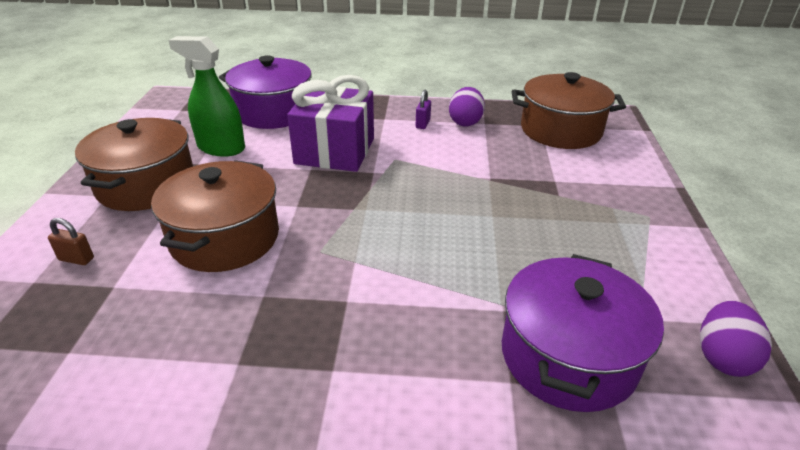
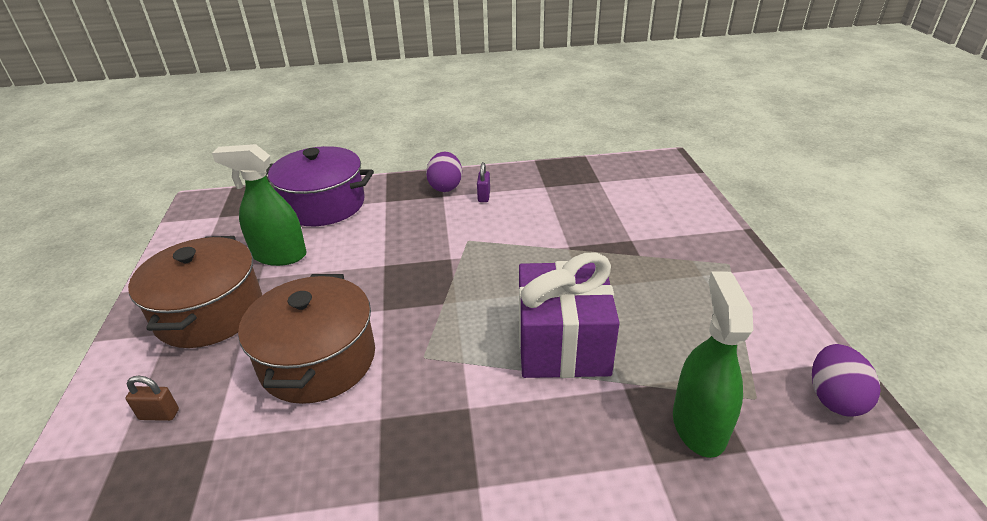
camera: 10 degrees left, 0 degrees up
purple gift [287,75,374,172] -> purple gift moved to [519,253,619,378]
purple egg [449,87,485,127] -> purple egg moved to [426,152,462,192]
purple pot [502,254,664,412] -> green spray bottle [673,272,753,458]
brown pot [512,72,626,149] -> none

